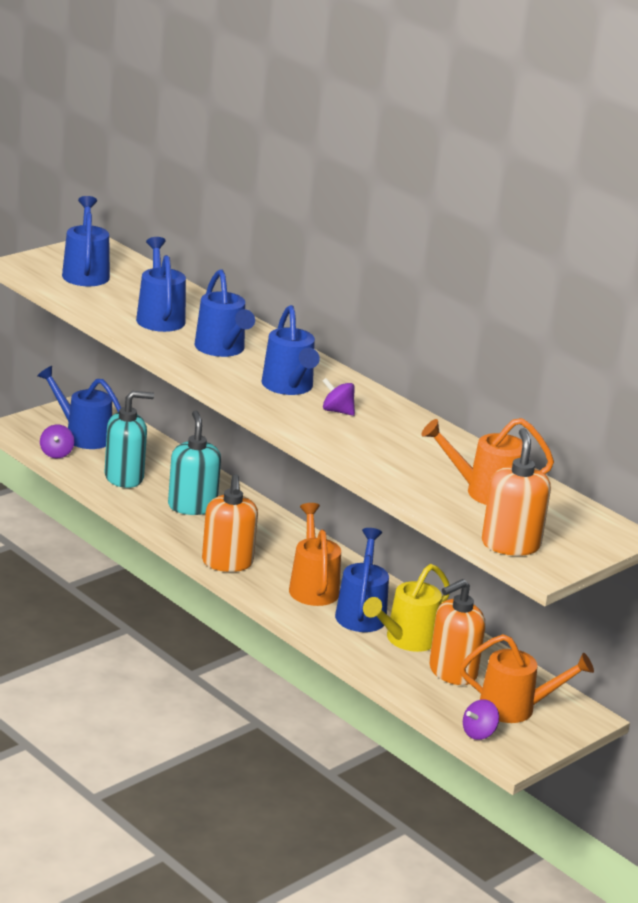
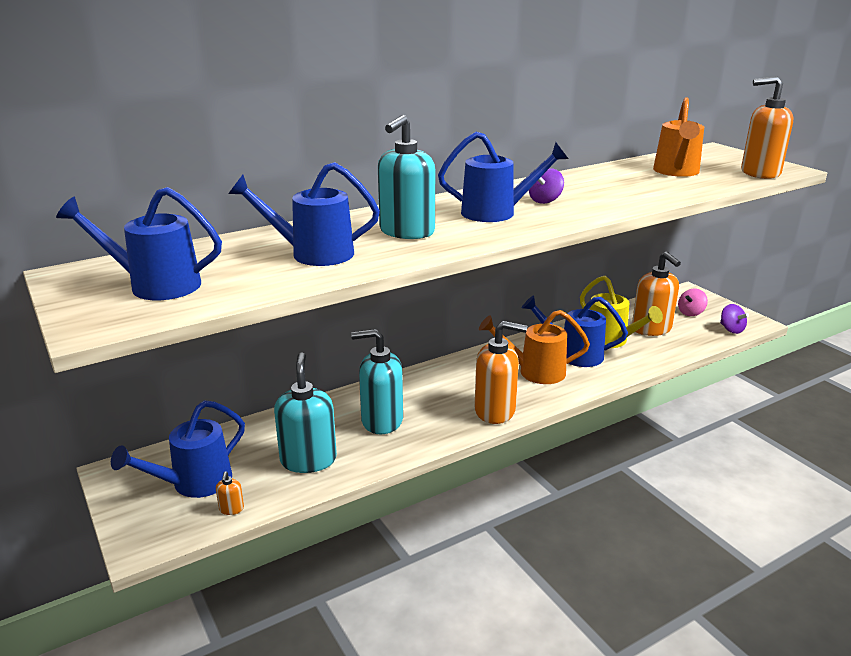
camera: 75 degrees left, 0 degrees up
purple spinning top [40,424,74,458] -> orange soap dispenser [216,471,244,515]
blue watering can [195,269,255,357] -> turquoise soap dispenser [378,115,435,239]
orange watering can [460,634,594,723] -> pink spinning top [678,289,708,316]

